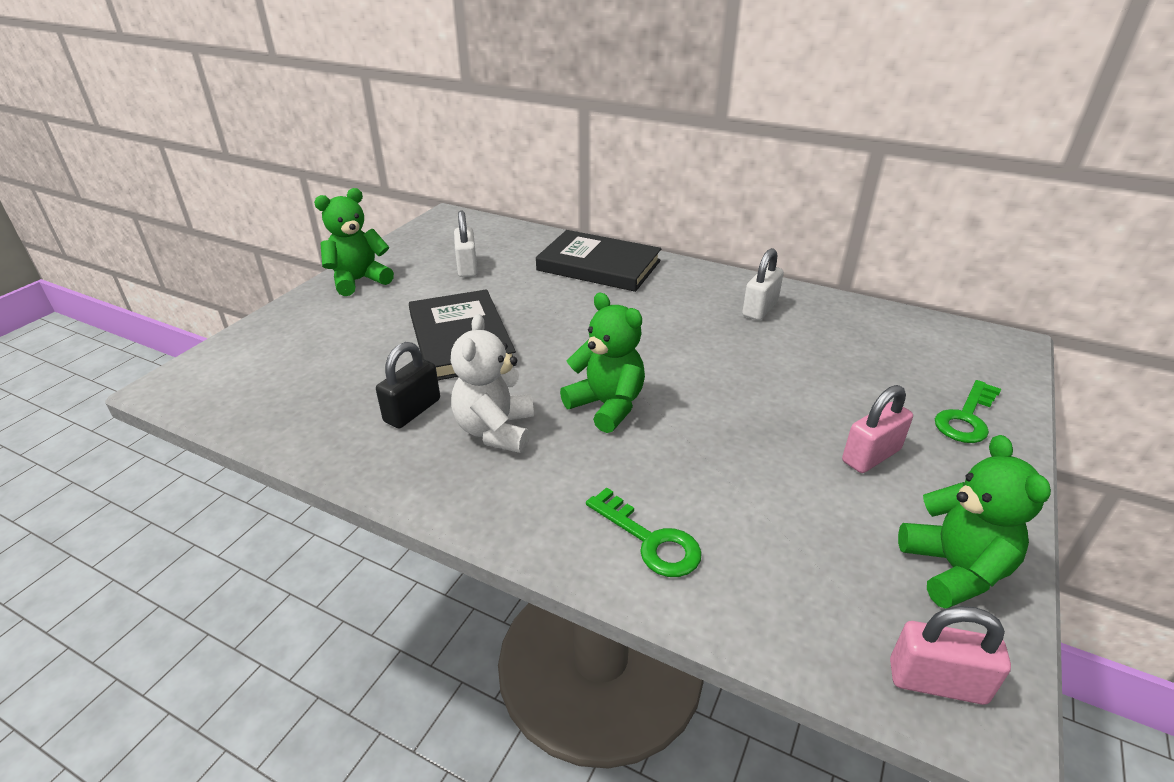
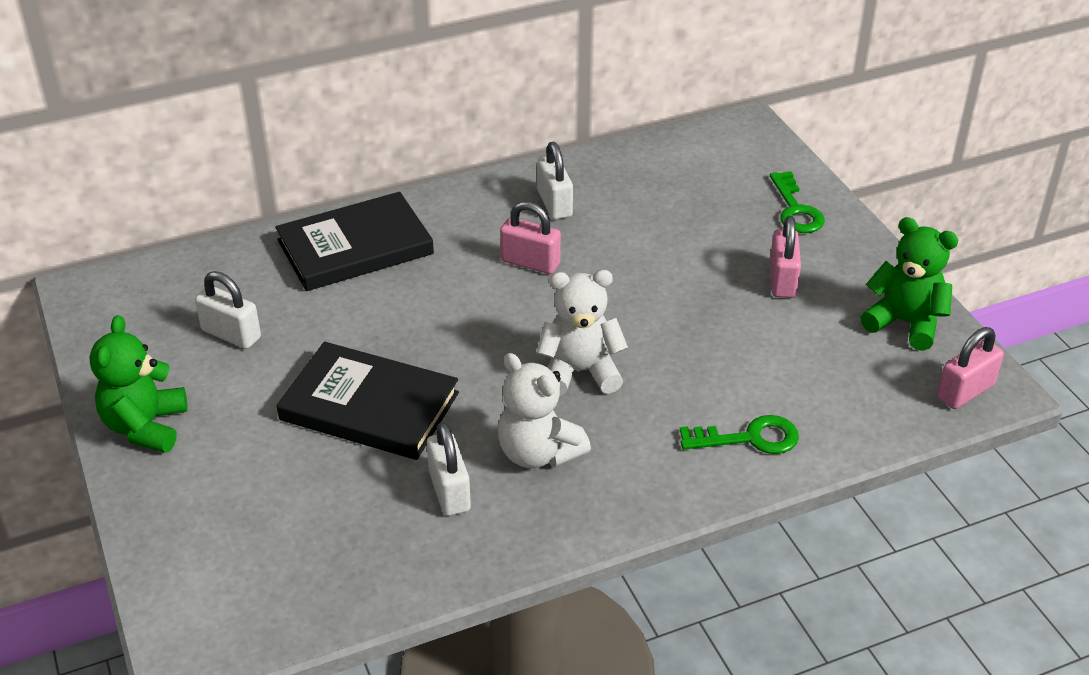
camera: 50 degrees left, 5 degrees up
black padlock [376,342,440,428] -> white padlock [427,422,471,516]
green teddy bear [560,293,645,433] -> white teddy bear [536,270,628,396]
none -> pink padlock [500,201,561,274]

